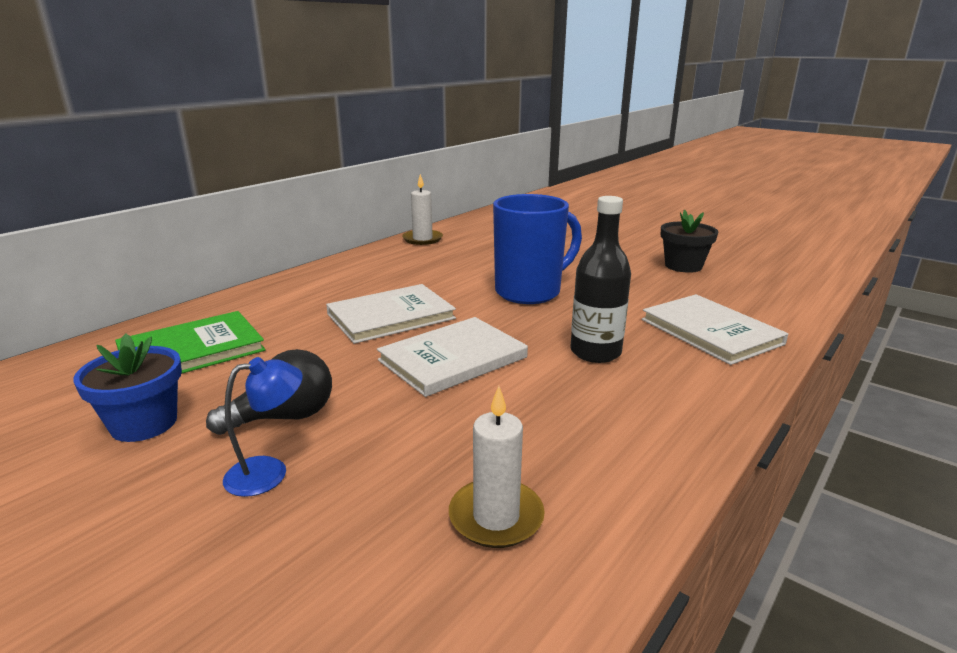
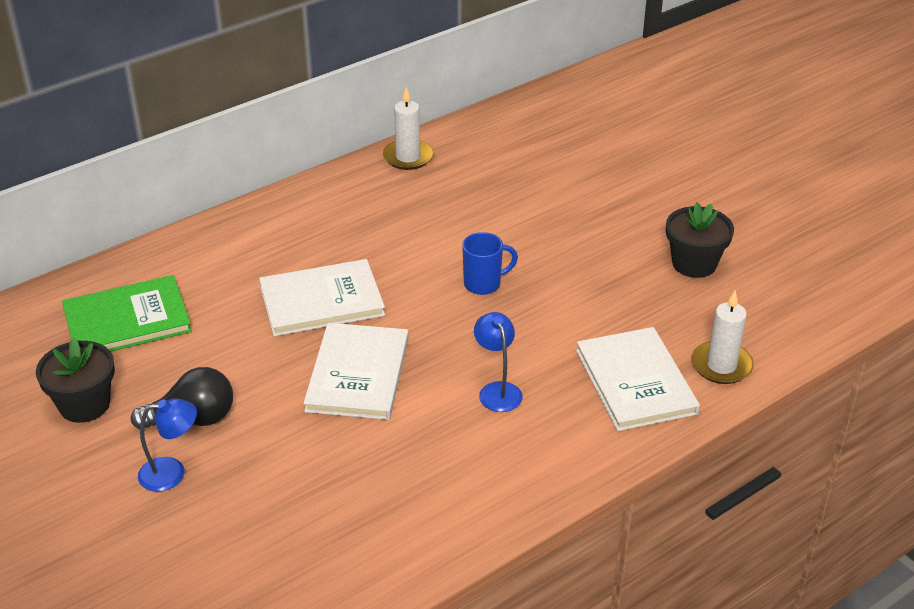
camera: 15 degrees right, 15 degrees up
blue flower pot [73,333,182,442] -> black flower pot [36,337,115,423]
white book [377,317,528,397] -> white book turned 60 degrees counterclockwise [303,323,409,420]
white candle [449,386,545,548] -> white candle moved to [692,290,754,384]
blue mug [493,194,582,304] -> blue mug [462,232,518,295], size x0.50
black bottle [571,196,631,363] -> blue lamp [474,312,523,412]

